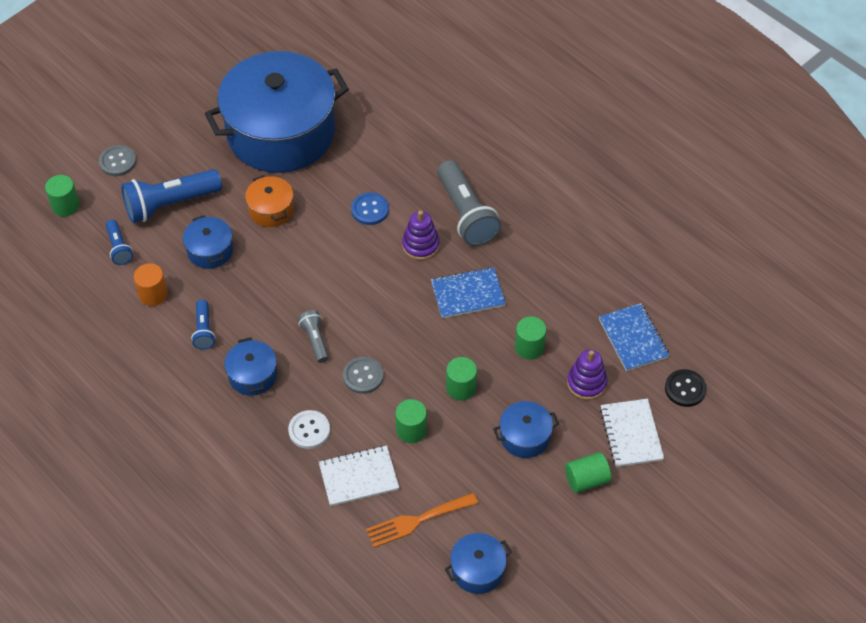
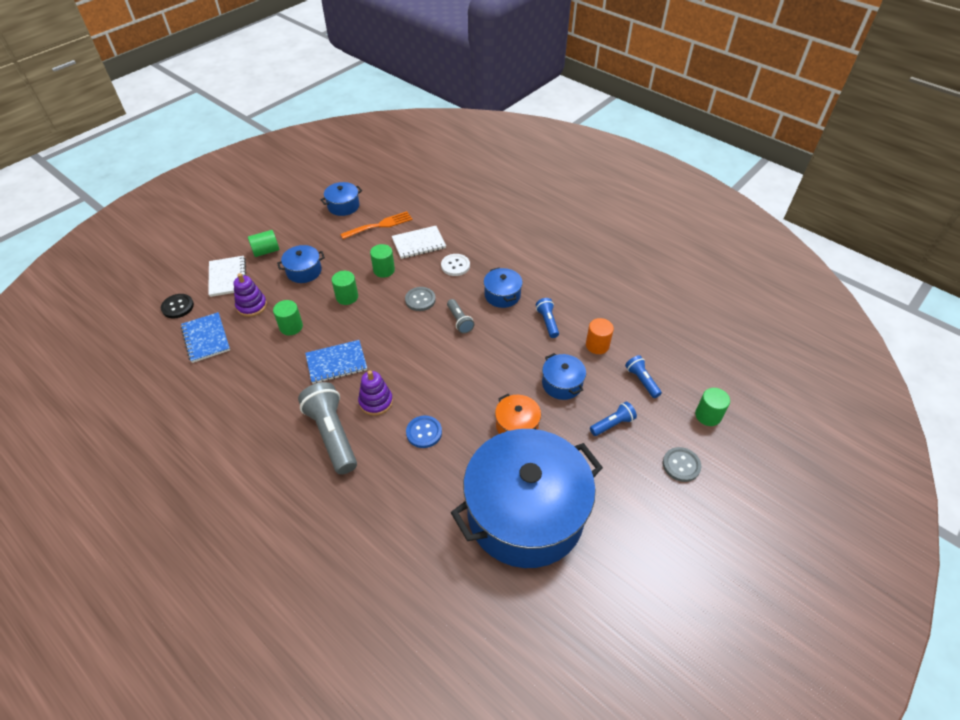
camera: 175 degrees right, 5 degrees down
blue flashlight [121,169,222,223] -> blue flashlight [590,402,637,436], size x0.52

